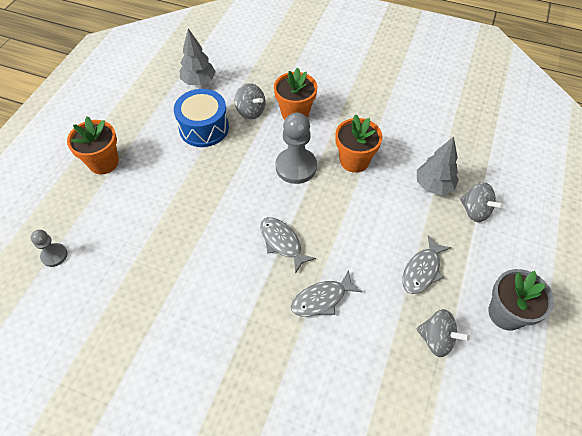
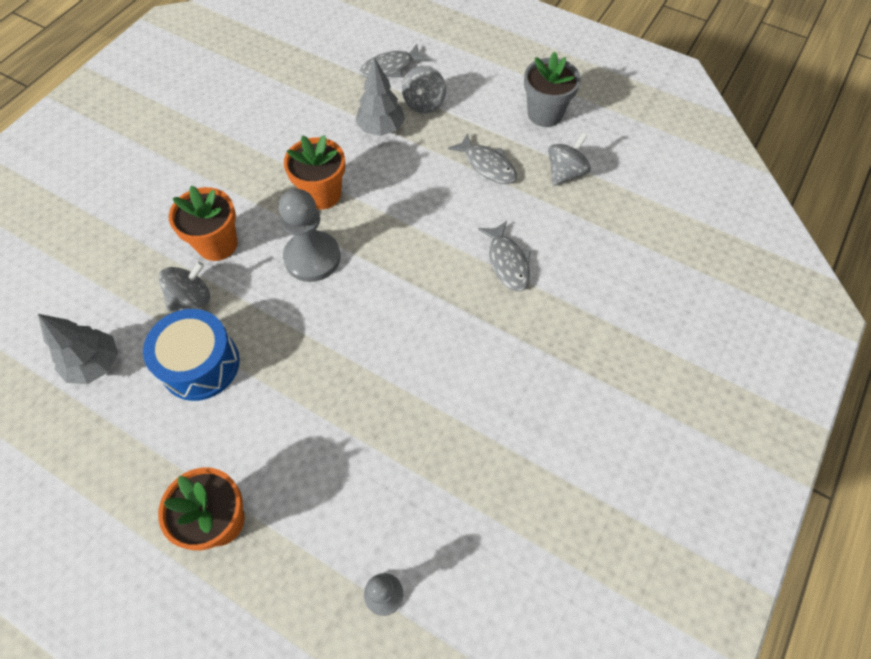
camera: 80 degrees left, 5 degrees up
grey fish [260,217,316,274] -> grey fish moved to [360,44,429,78]
grey spinning top [460,182,503,222] -> grey spinning top turned 135 degrees clockwise [402,66,446,113]

